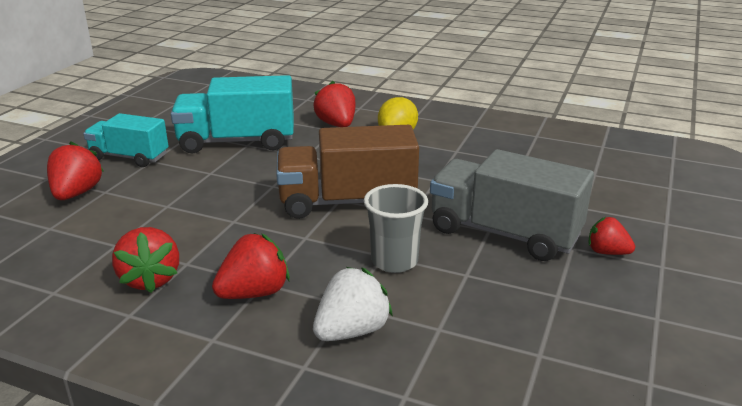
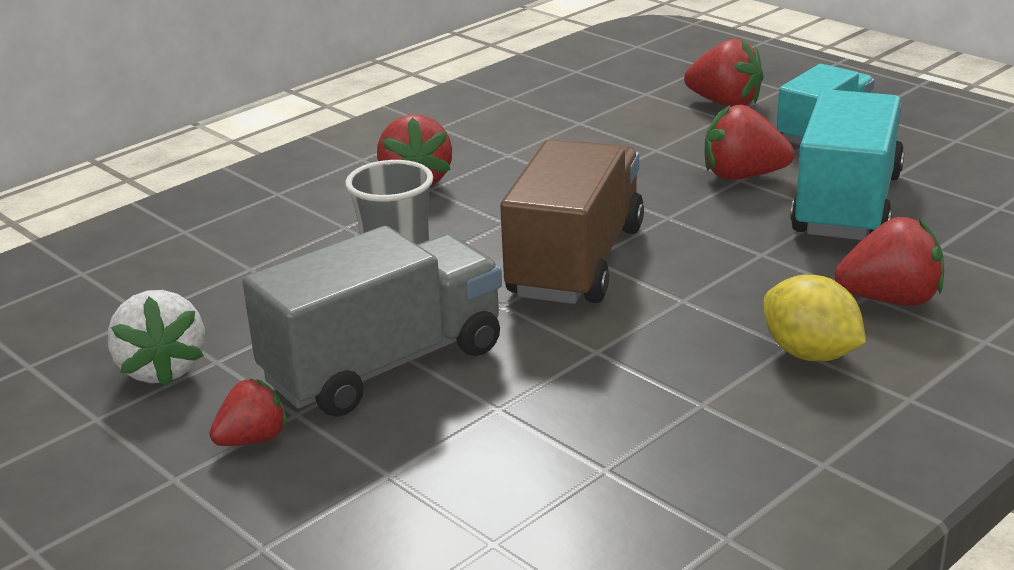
camera: 115 degrees right, 0 degrees up
red strawberry [112,227,179,293] -> red strawberry moved to [704,105,794,180]
white strawberry [313,267,393,341] -> white strawberry moved to [107,290,205,386]

